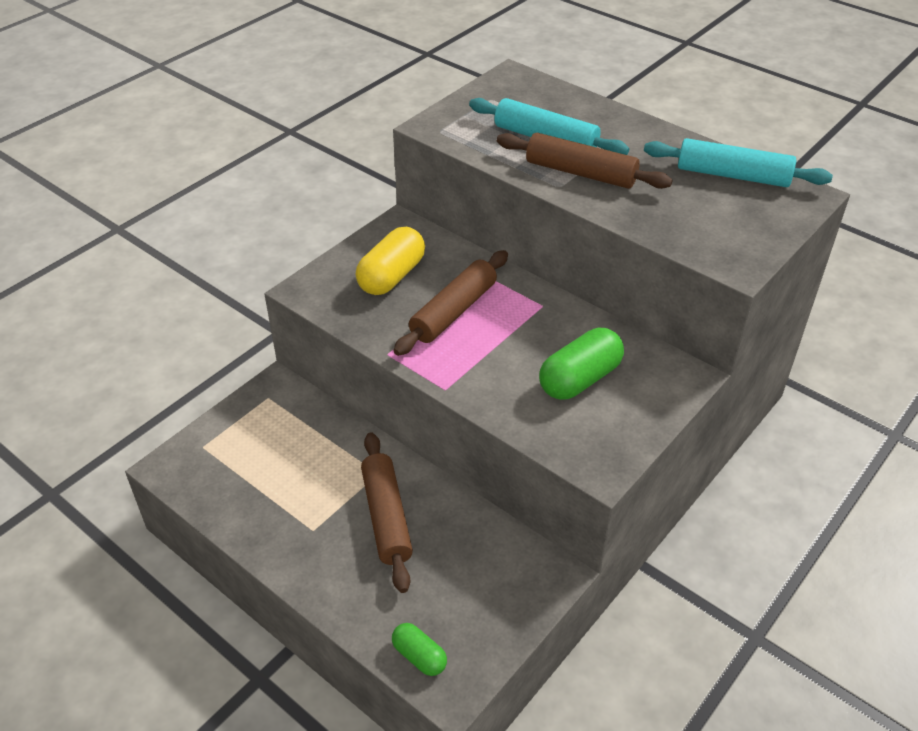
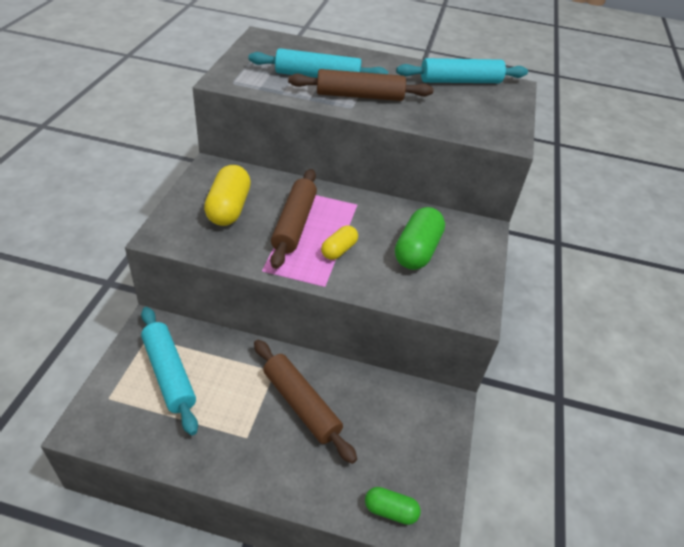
camera: 30 degrees left, 0 degrees up
none -> turquoise rolling pin [141,307,198,435]
none -> yellow capsule [321,225,358,260]

